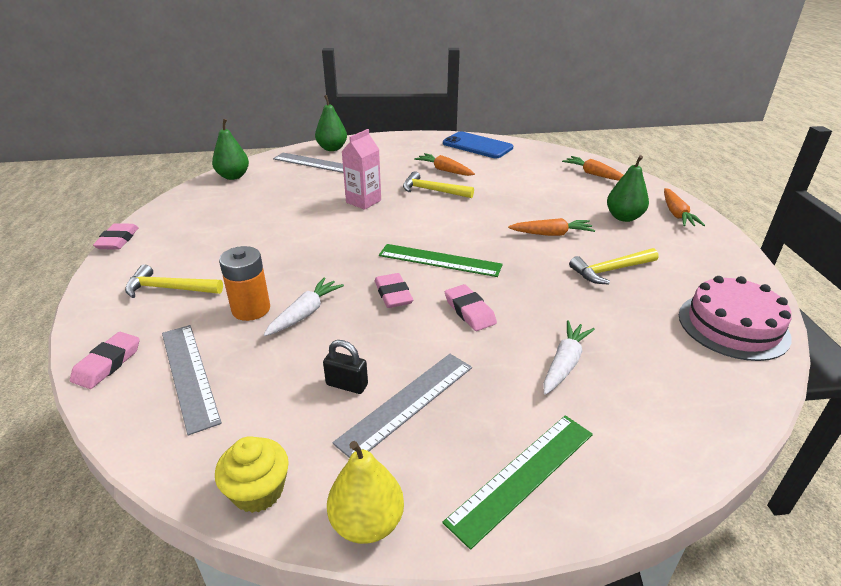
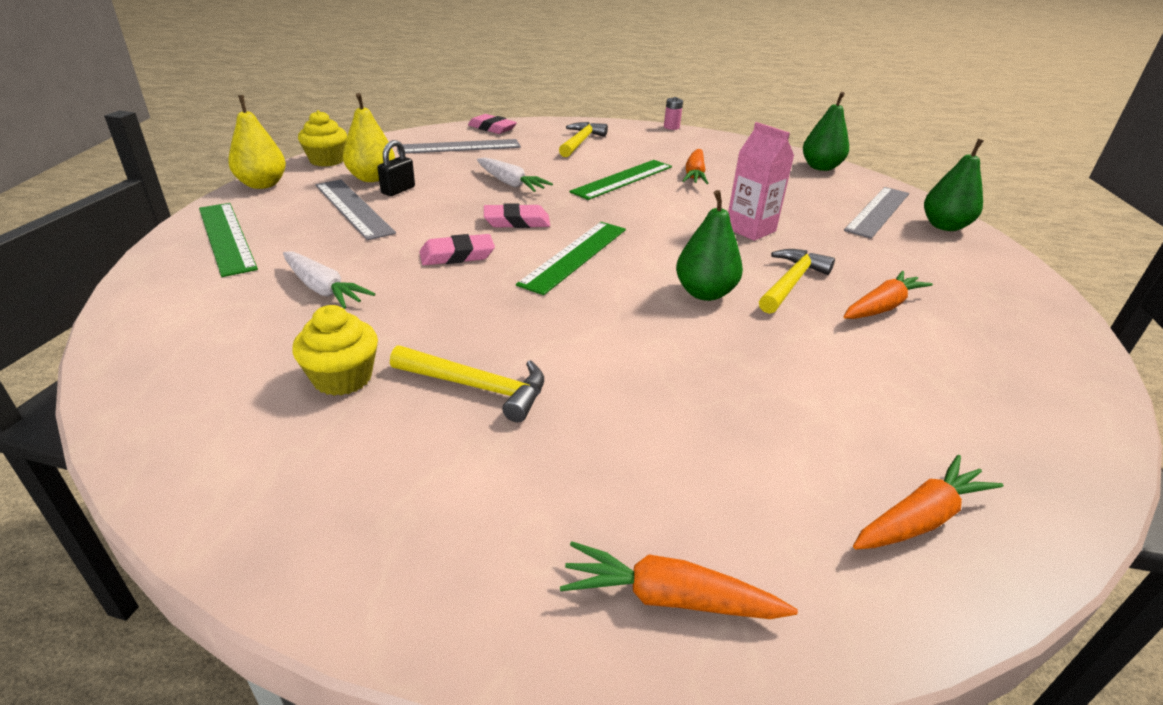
camera: 100 degrees right, 0 degrees up
pink eraser [93,223,139,250] -> pink battery [664,97,683,130]
orange battery [219,246,270,321] -> none
blue phone [443,131,513,158] -> none
orange carrot [508,218,595,236] -> orange carrot moved to [683,149,709,184]
yellow hammer [569,248,658,284] -> yellow hammer turned 120 degrees clockwise [390,345,544,422]
green pear [607,155,649,222] -> green pear moved to [676,190,743,301]
pink cake [679,276,792,361] -> none
none -> yellow cupcake [292,305,378,396]
none -> yellow pear [343,93,395,182]
none -> green ruler [569,160,672,200]

